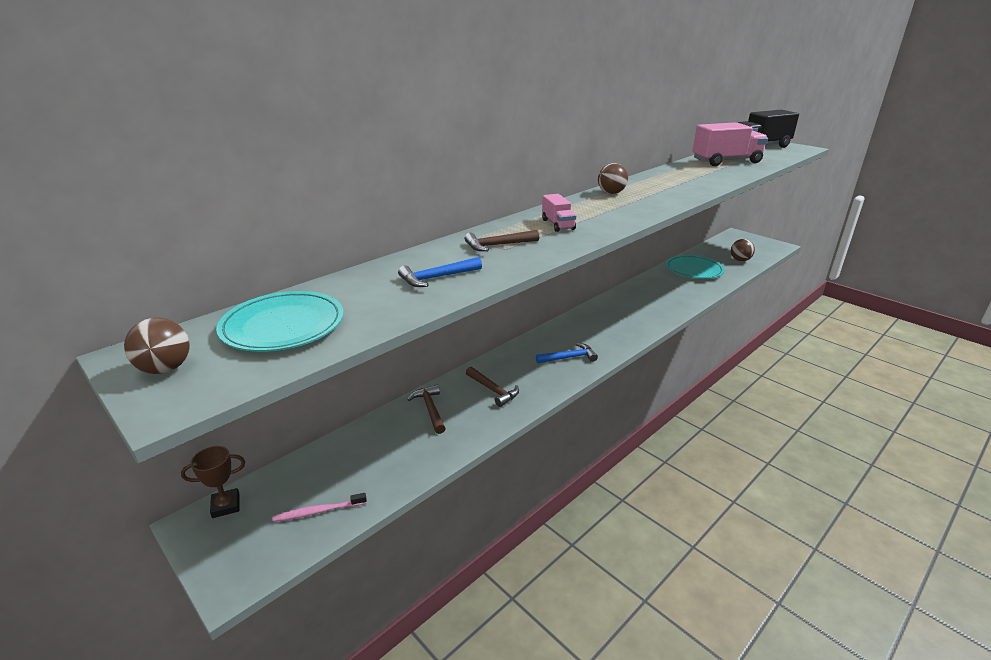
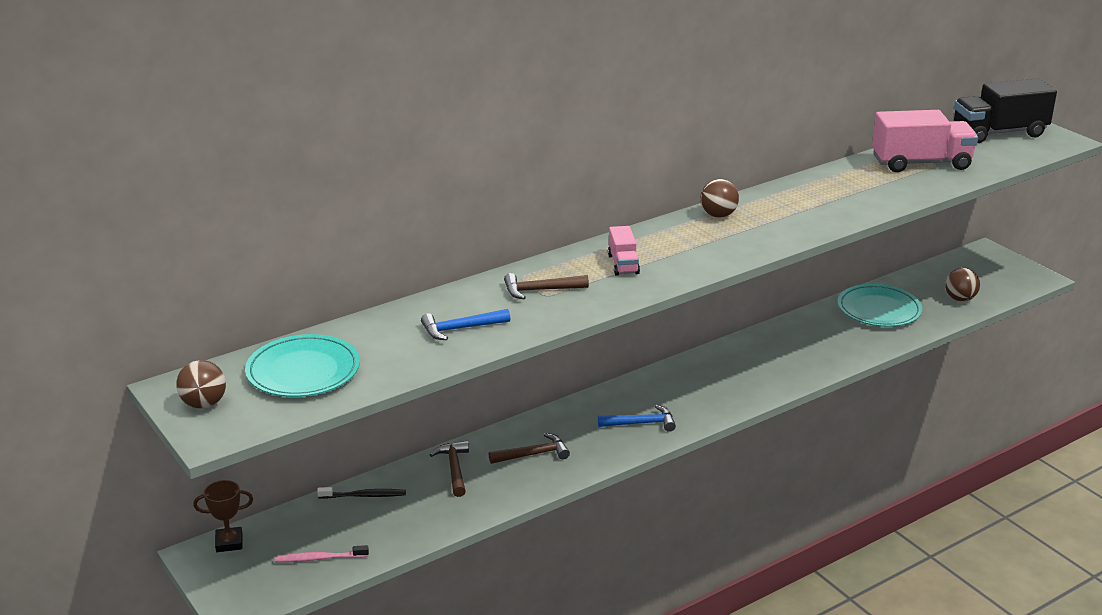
camera: 10 degrees right, 0 degrees up
brown hammer [466,367,519,407] -> brown hammer turned 75 degrees counterclockwise [489,433,570,464]
none -> black toothbrush [317,487,406,499]

